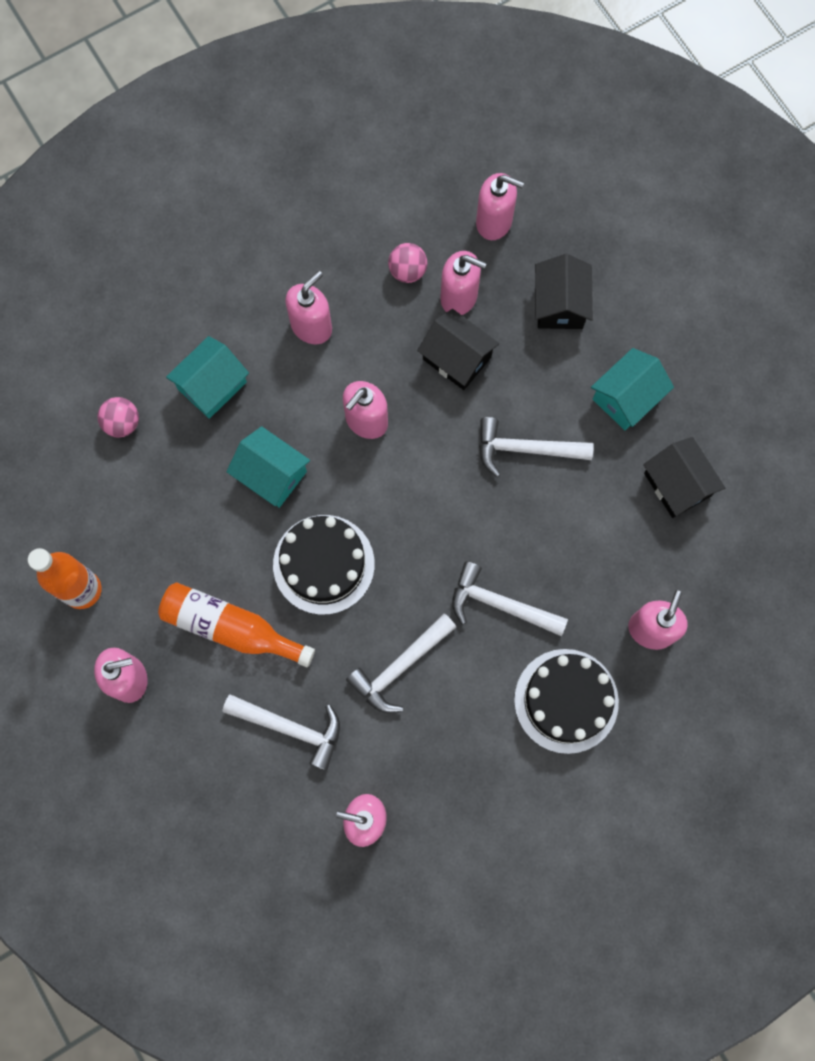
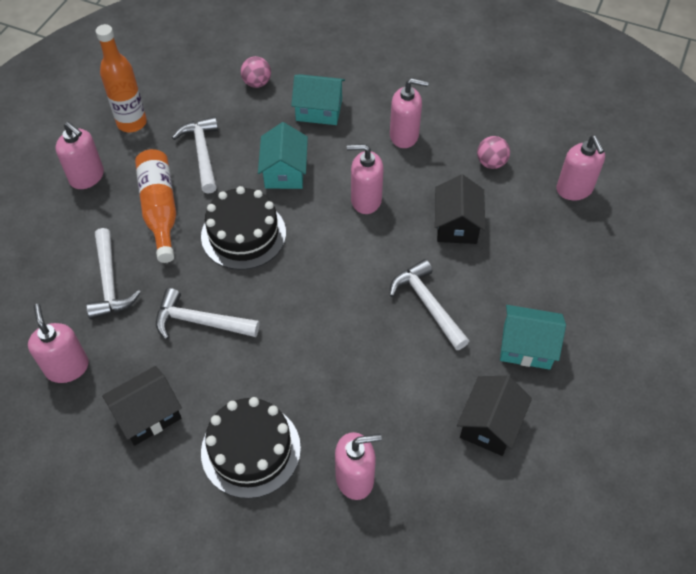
camera: 55 degrees right, 20 degrees down
pink soap dispenser [440,251,487,315] -> none
white hammer [452,561,568,636] -> white hammer moved to [172,117,218,193]
black house [535,254,593,329] -> black house moved to [102,366,182,446]

